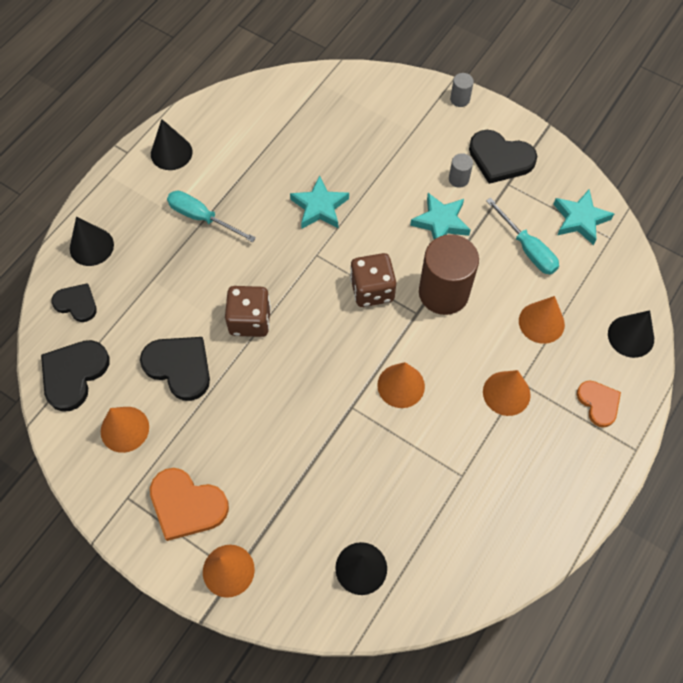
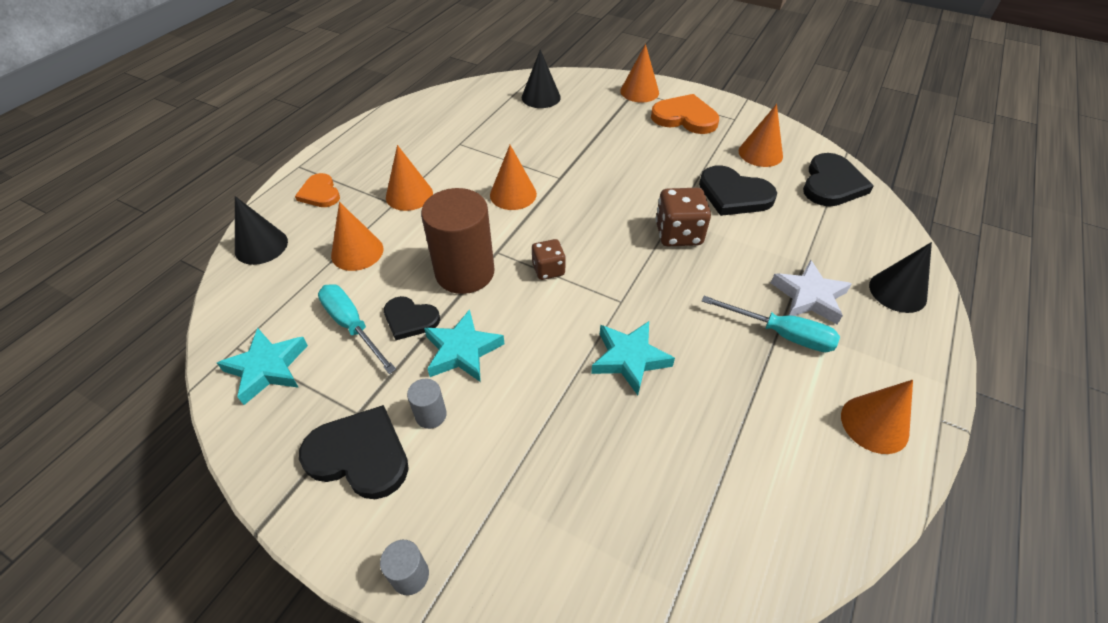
camera: 175 degrees right, 15 degrees down
black heart [51,283,97,322] -> black heart moved to [384,296,440,340]
black cone [151,119,192,170] -> orange cone [841,380,913,454]
brown dice [350,253,396,307] -> brown dice [532,239,566,280], size x0.62
none -> white star [771,260,852,325]

